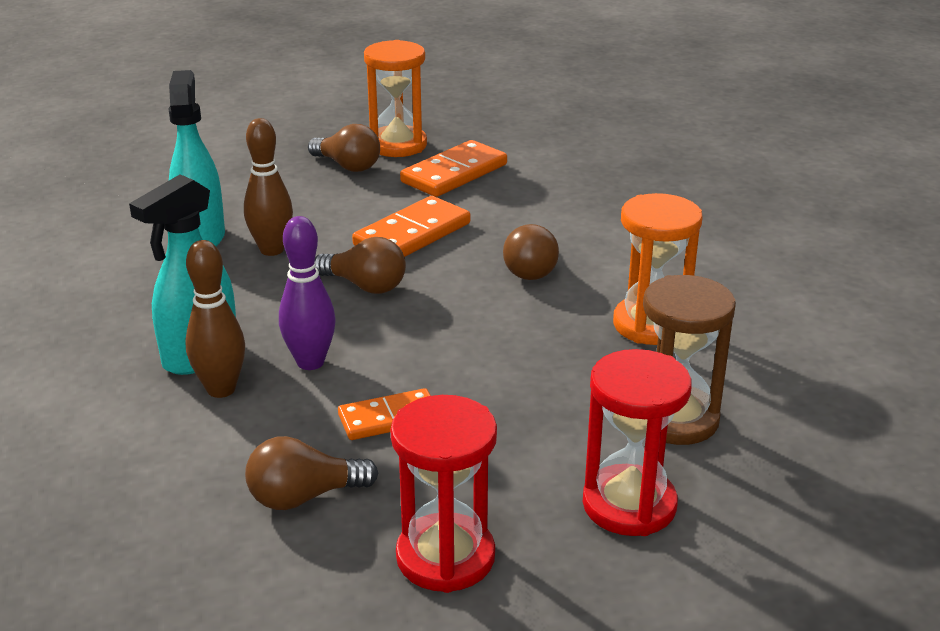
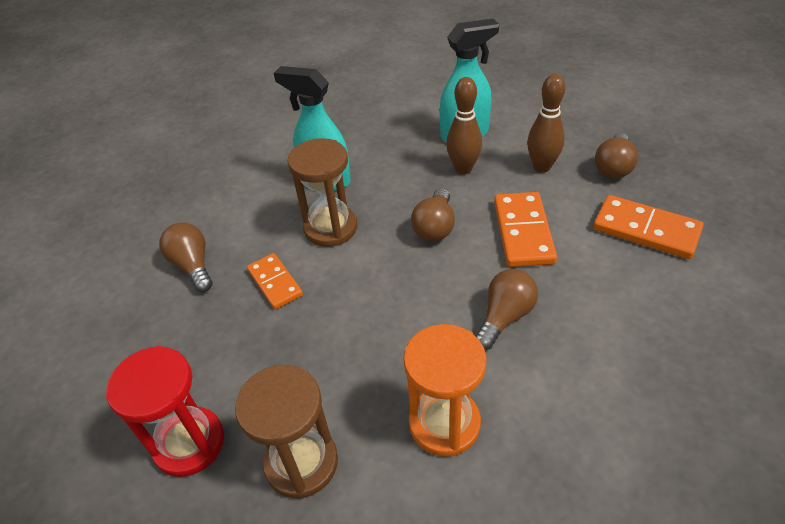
camera: 80 degrees right, 15 degrees up
brown bowling pin [185,240,245,398] -> brown bowling pin moved to [527,74,565,173]
purple bowling pin [279,216,336,370] -> brown hourglass [288,138,357,247]
orange domino [352,196,470,257] -> orange domino turned 60 degrees clockwise [494,192,557,267]
orange hourglass [364,40,427,157] -> none
red hourglass [390,395,497,593] -> none
brown light bulb [503,224,559,280] -> brown light bulb turned 135 degrees clockwise [475,269,538,350]

